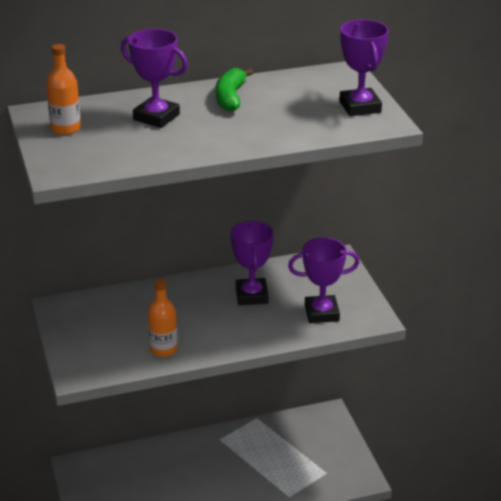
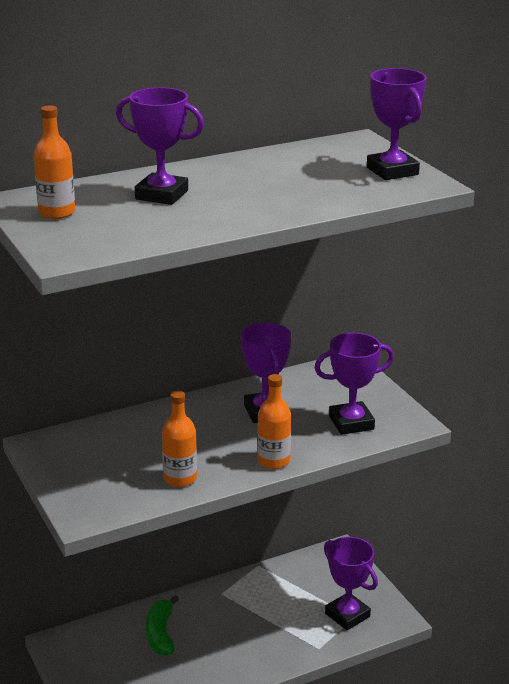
camera: 10 degrees left, 5 degrees down
green banana [215,68,253,112] -> green banana moved to [146,595,179,655]
none -> orange bottle [257,374,291,469]
none -> purple trophy [324,537,378,630]

